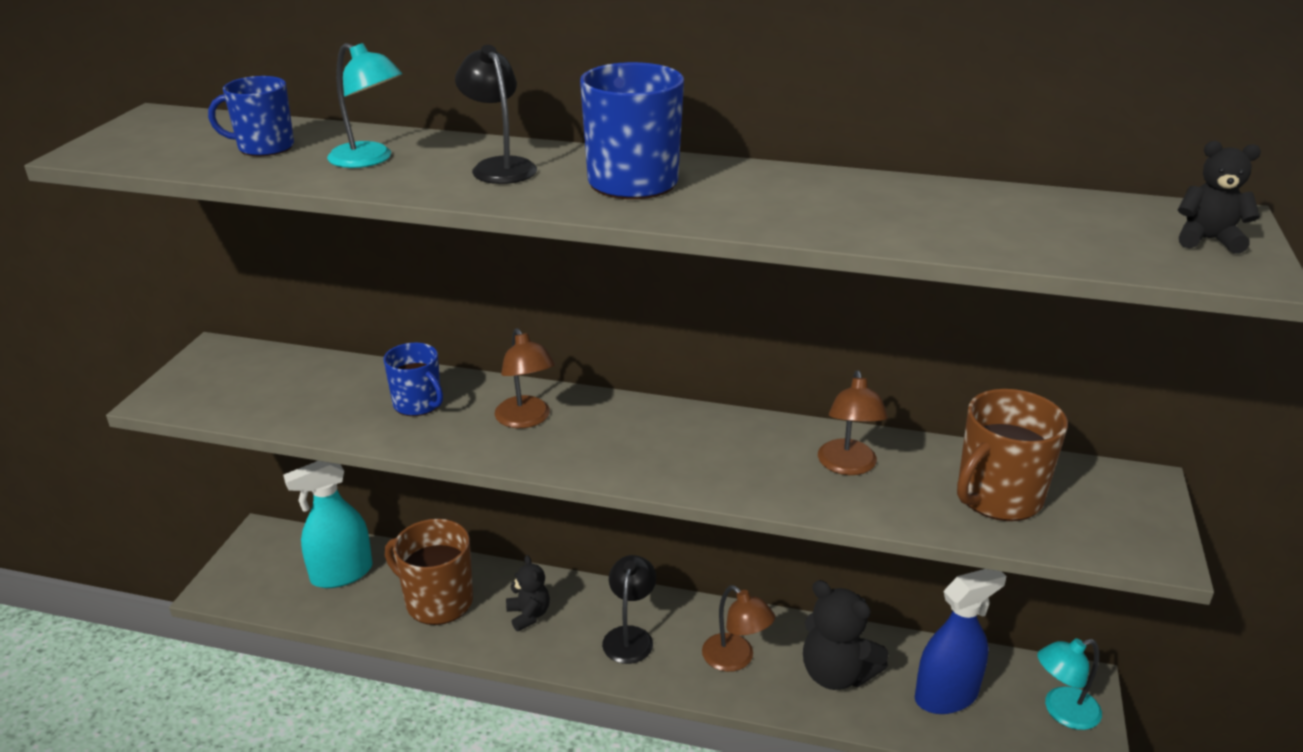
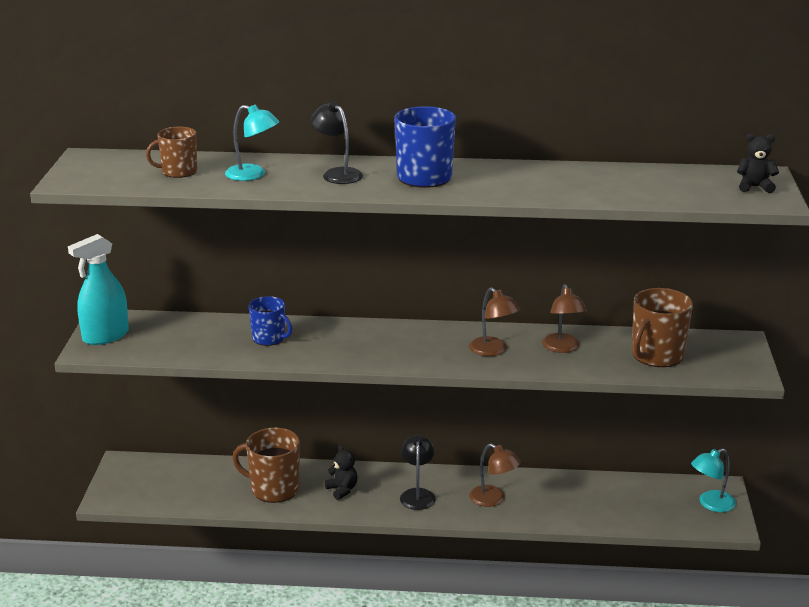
camera: 10 degrees left, 5 degrees down
blue mug [208,76,294,156] -> brown mug [146,127,197,178]
turquoise spray bottle [283,461,373,588] -> turquoise spray bottle moved to [68,234,129,345]
brown lamp [495,328,555,428] -> brown lamp moved to [469,287,520,356]
black teddy bear [803,580,889,690] -> none
blue spray bottle [915,569,1006,714] -> none

